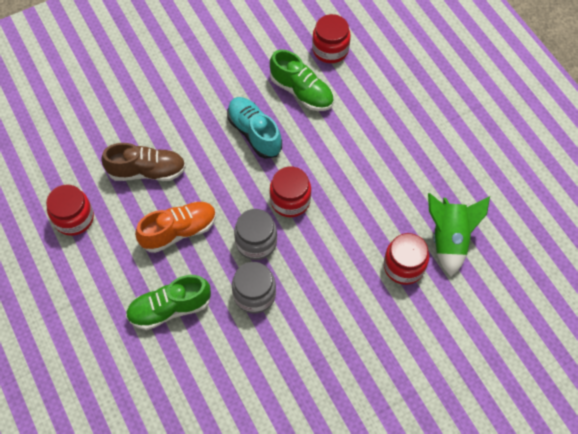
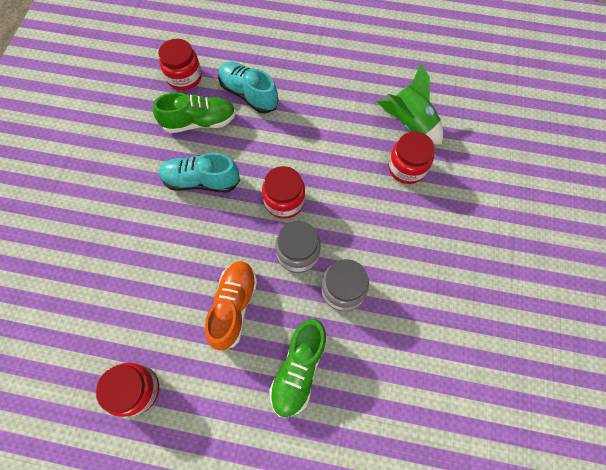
camera: 50 degrees left, 5 degrees up
brown shoe [101,143,186,181] -> none
none -> turquoise shoe [218,61,279,114]

